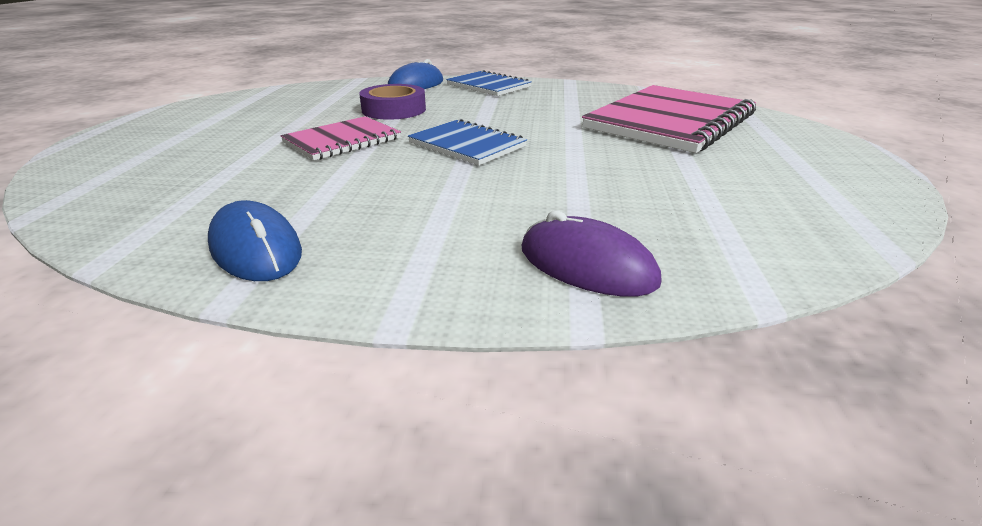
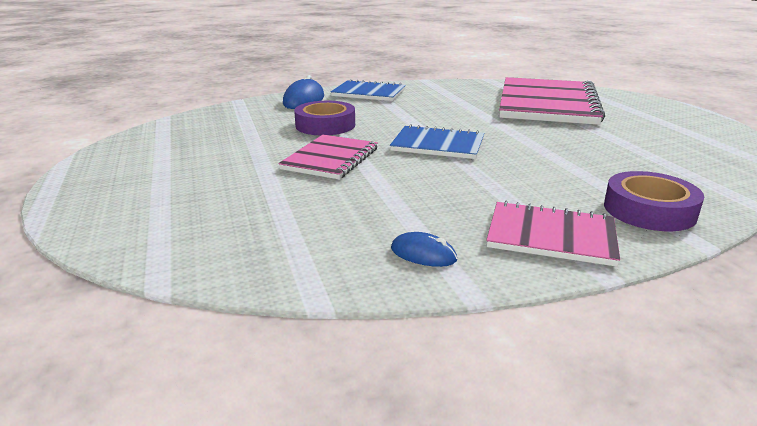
camera: 25 degrees left, 5 degrees down
blue mouse [208,200,302,281] -> blue mouse [391,232,457,267], size x0.57
purple mouse [522,210,662,297] -> purple tape [604,171,704,231]
none -> pink notebook [486,201,620,267]

